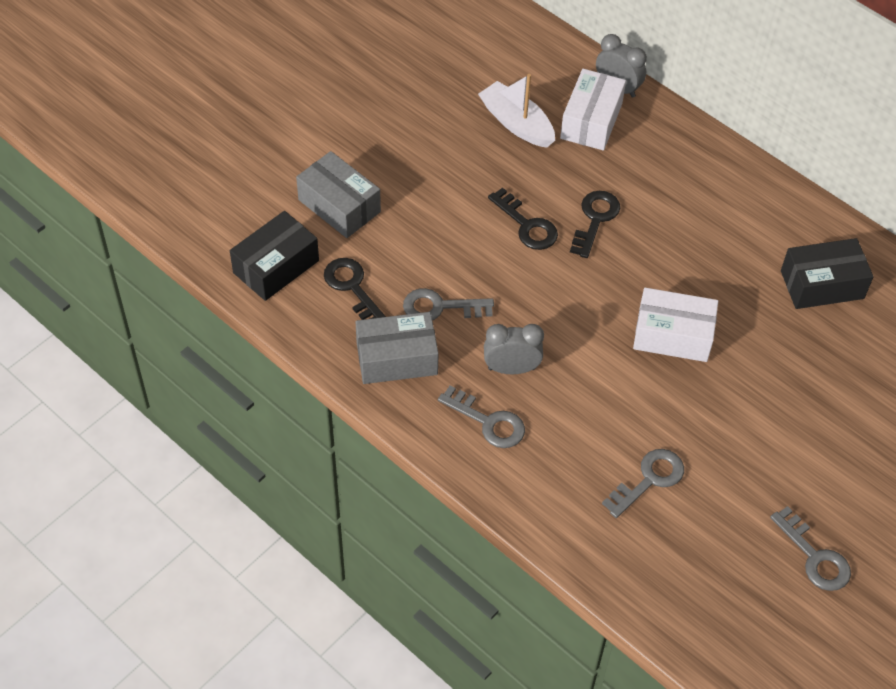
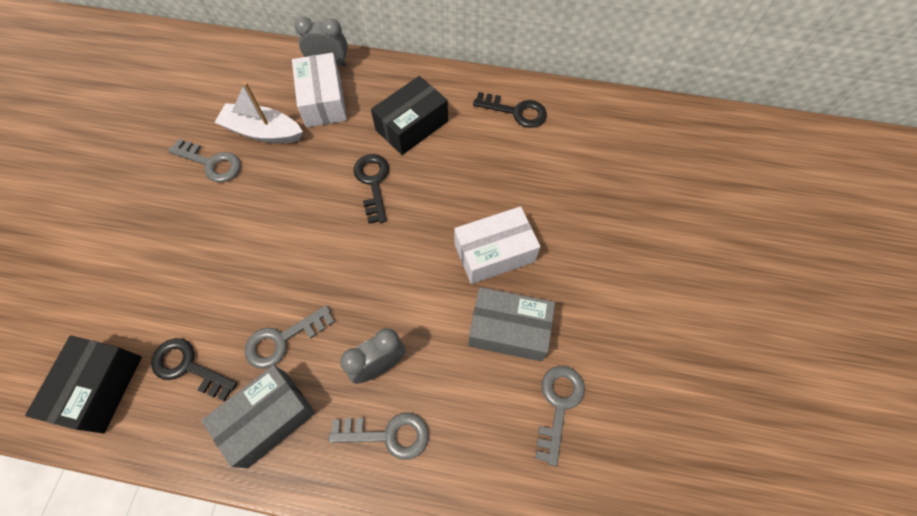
camera: 30 degrees left, 10 degrees up
grey box [296,151,381,238] -> grey box moved to [468,287,555,362]
black key [488,188,558,250] -> black key moved to [473,92,547,128]
grey key [770,506,851,591] -> grey key moved to [168,139,241,182]
black box [781,238,874,309] -> black box moved to [371,76,448,155]

